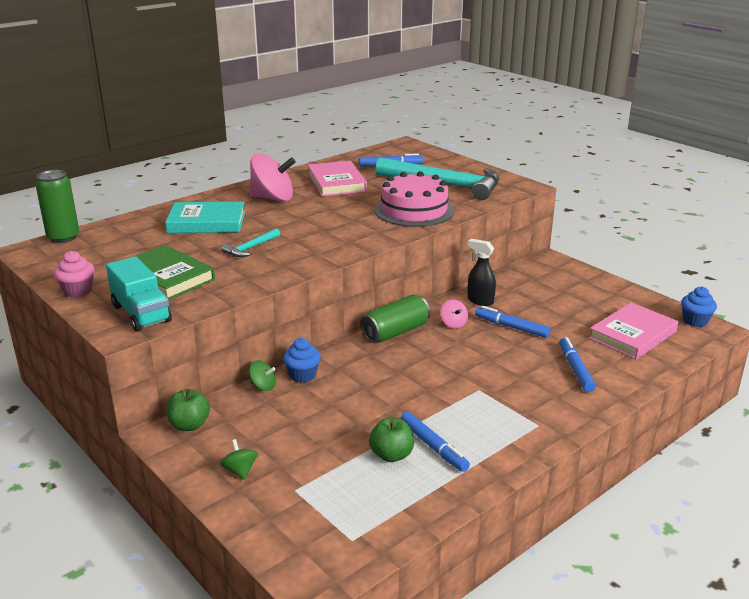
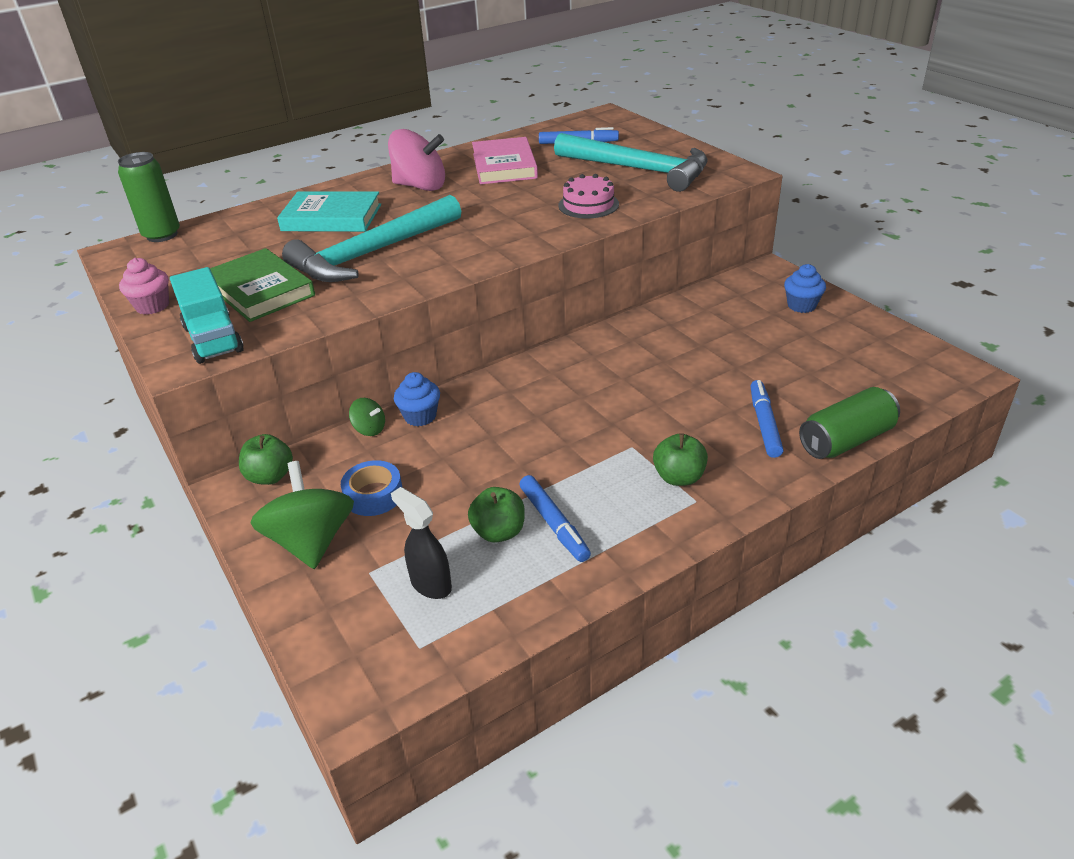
camera: 10 degrees right, 10 degrees up
green spinning top [220,439,258,480] -> green spinning top [250,461,354,569], size x2.12
turquoise hammer [221,228,280,257] -> turquoise hammer [282,195,461,282], size x2.32
green can [361,295,430,343] -> green can moved to [799,387,900,459]
pink cake [375,171,454,227] -> pink cake [558,174,619,218], size x0.60
pink spinning top [441,300,468,328] -> none
black spray bottle [467,239,496,306] -> black spray bottle moved to [391,487,452,599]
blue marker [475,306,550,338] -> none
pink book [589,302,678,360] -> none
blue cupcake [681,286,717,327] -> blue cupcake moved to [784,264,826,313]
none -> blue tape [341,460,403,516]
none -> green apple [653,433,708,486]

